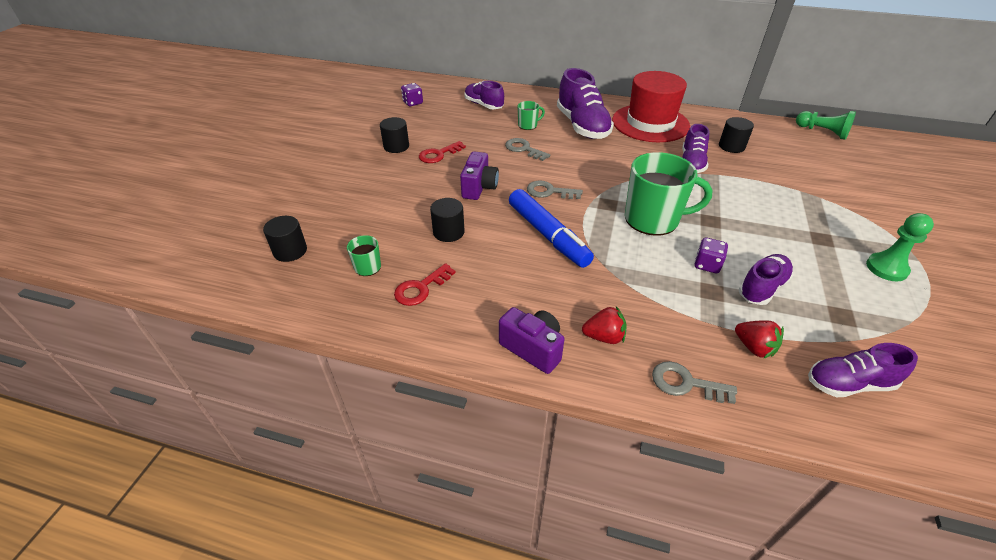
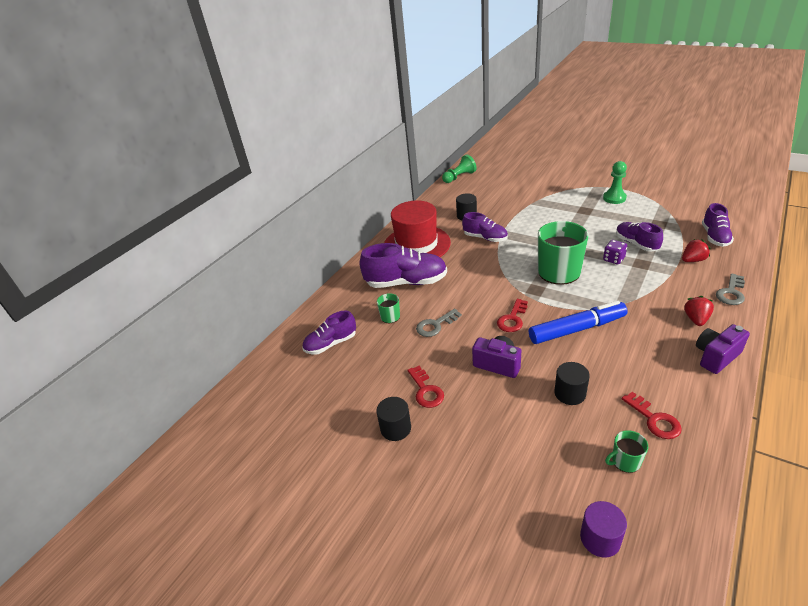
camera: 70 degrees left, 5 degrees down
black cylinder [263,216,307,262] -> purple cylinder [580,501,627,558]
purple dice [401,83,423,106] -> none
grey key [527,180,583,199] -> red key [497,299,528,332]

